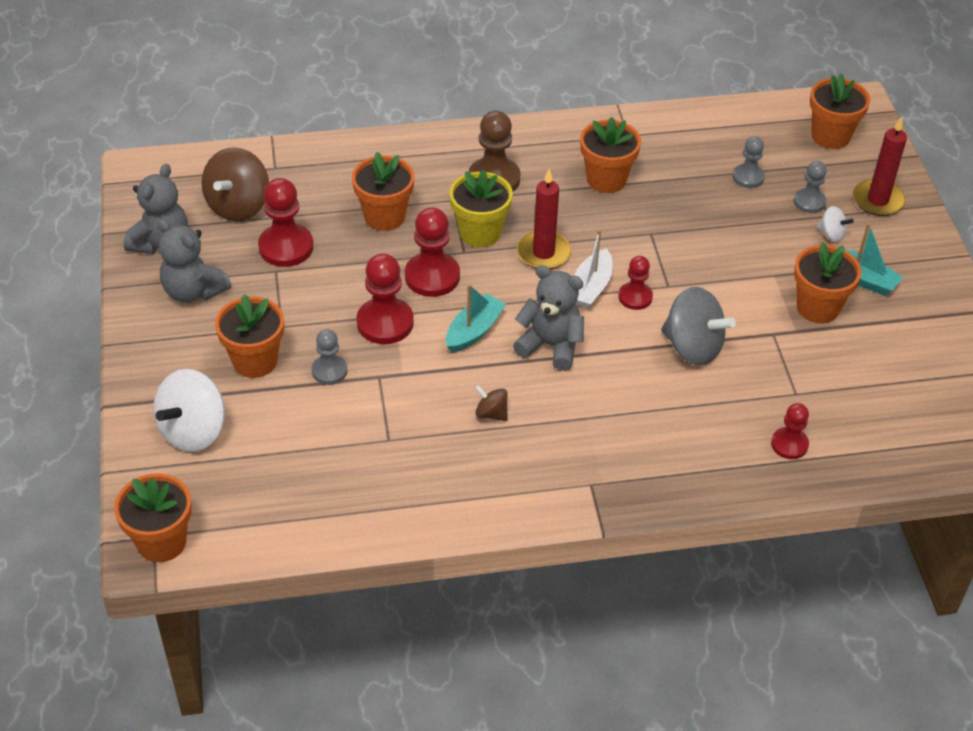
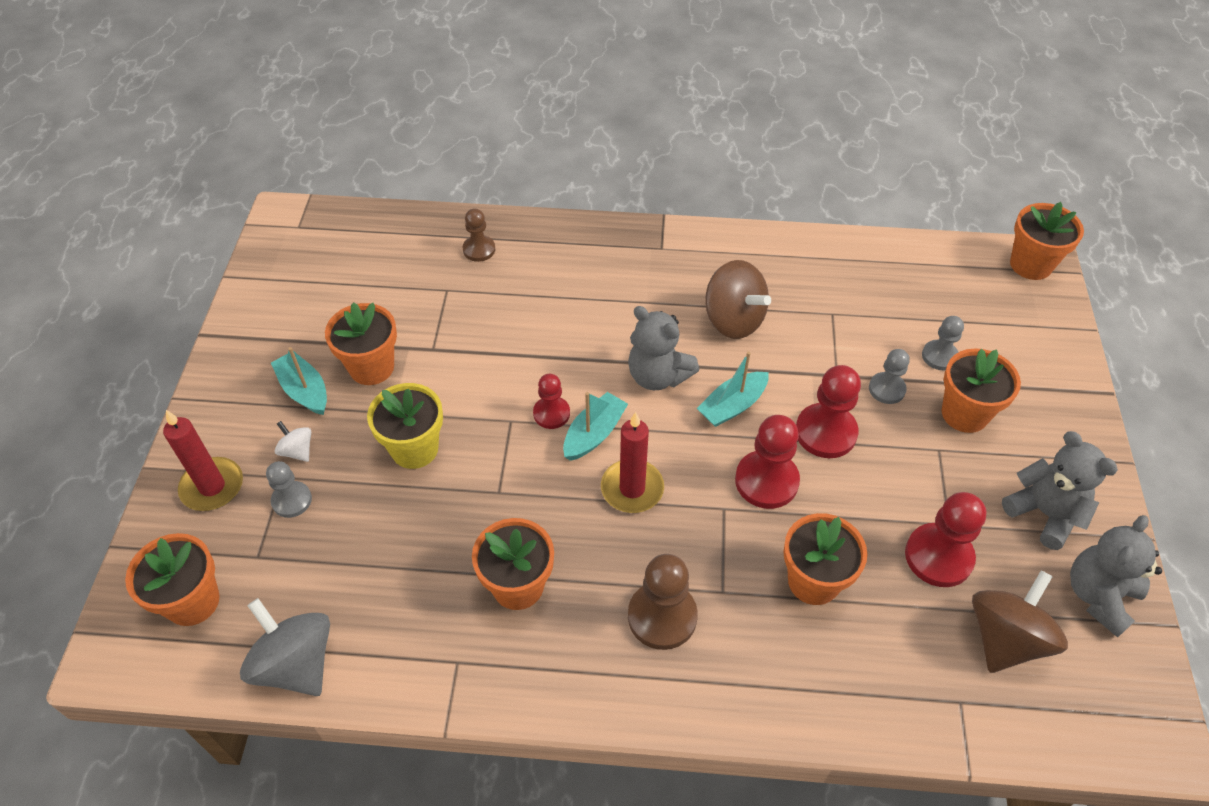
camera: 165 degrees left, 5 degrees up
white spinning top [154,369,225,452] -> none
yellow flower pot [450,170,513,247] -> yellow flower pot moved to [367,383,443,469]
brown spinning top [475,385,508,421] -> brown spinning top [705,260,771,339], size x2.04
white boat [574,229,613,309] -> turquoise boat [563,392,628,461]
grey spinning top [661,287,736,366] -> grey spinning top moved to [240,598,330,696]
grey pawn [733,136,765,188] -> grey pawn moved to [922,316,964,370]
red pawn [771,403,809,459] -> brown pawn [463,208,495,262]

